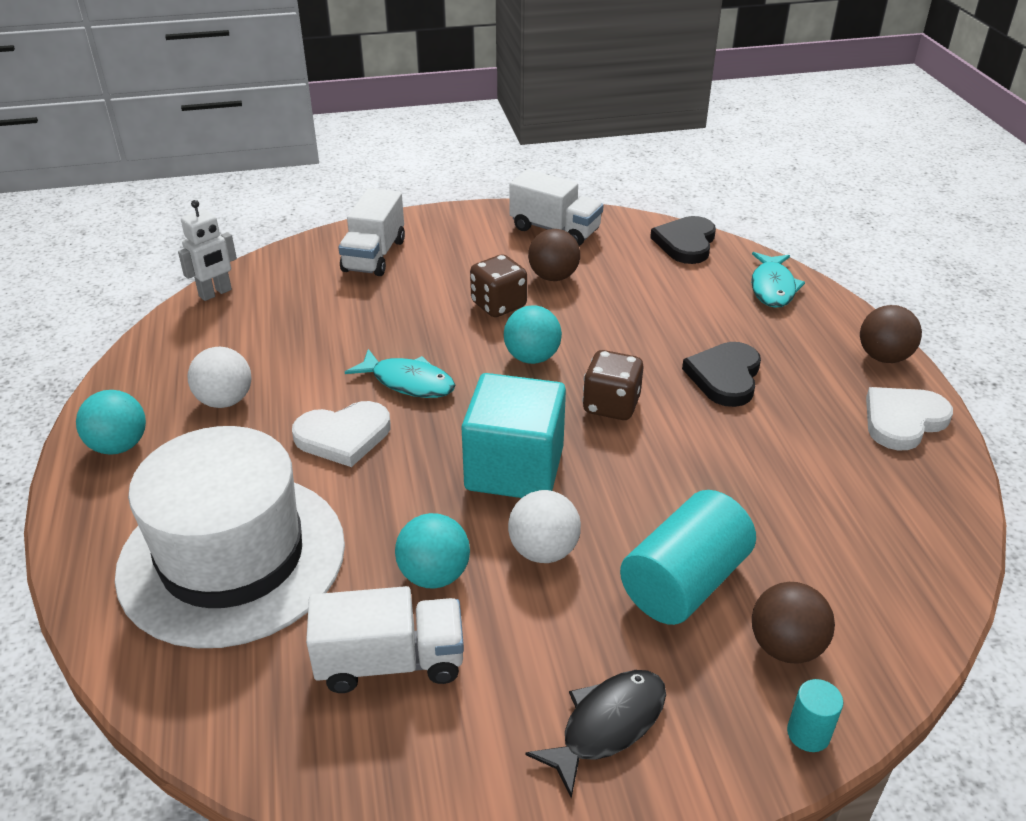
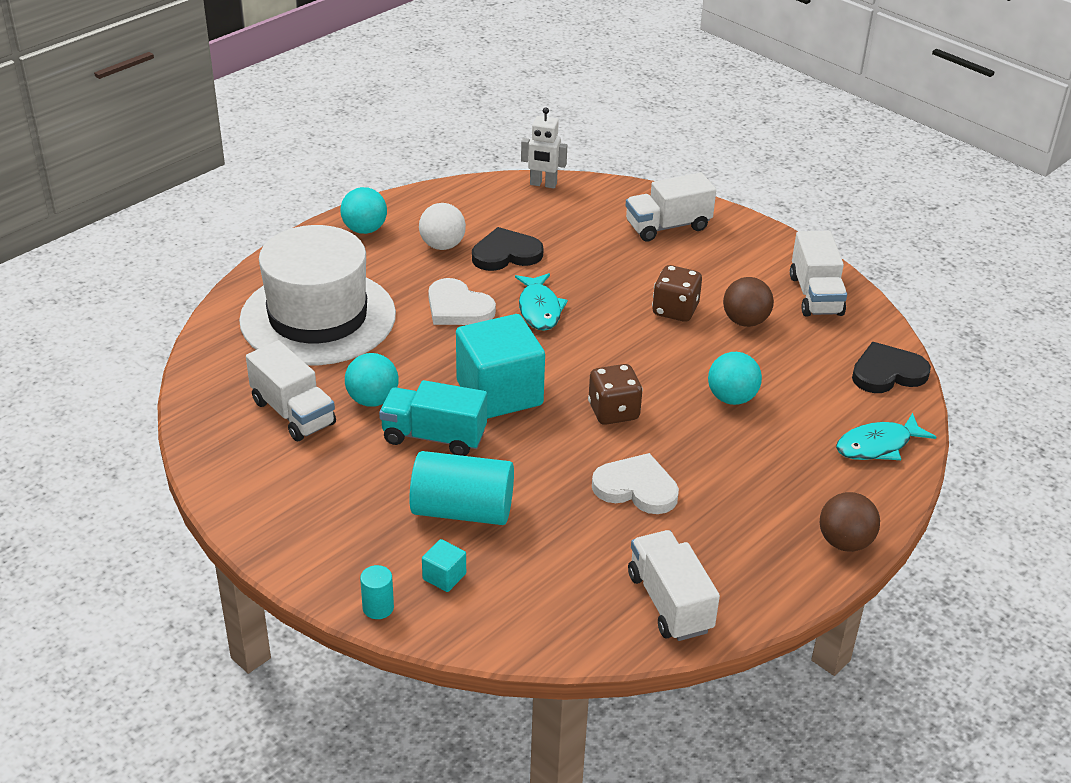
camera: 55 degrees right, 0 degrees up
turquoise ball [504,305,562,364] -> turquoise ball moved to [708,352,762,405]
white ball [508,490,581,563] -> turquoise truck [379,380,487,456]
black fish [525,670,666,798] -> none
black heart [682,342,761,407] -> black heart moved to [472,227,544,271]
brown ball [752,582,835,663] -> turquoise cube [422,539,466,592]
white heart [866,387,953,450] -> white heart moved to [592,453,679,514]
none -> white truck [628,530,720,641]

